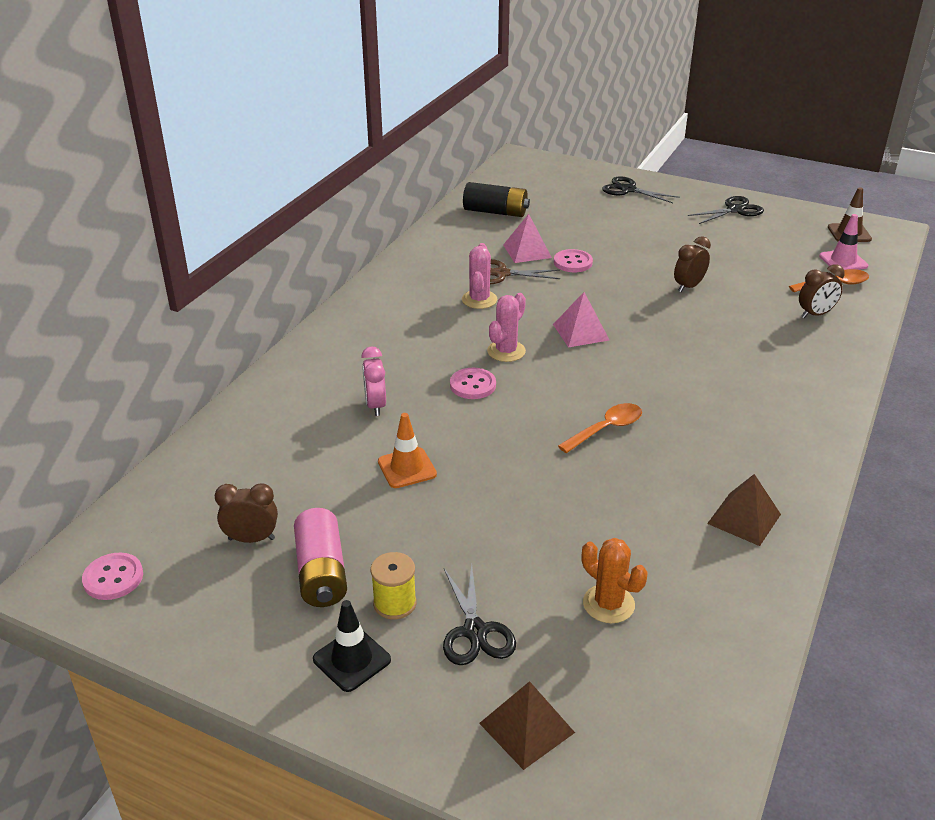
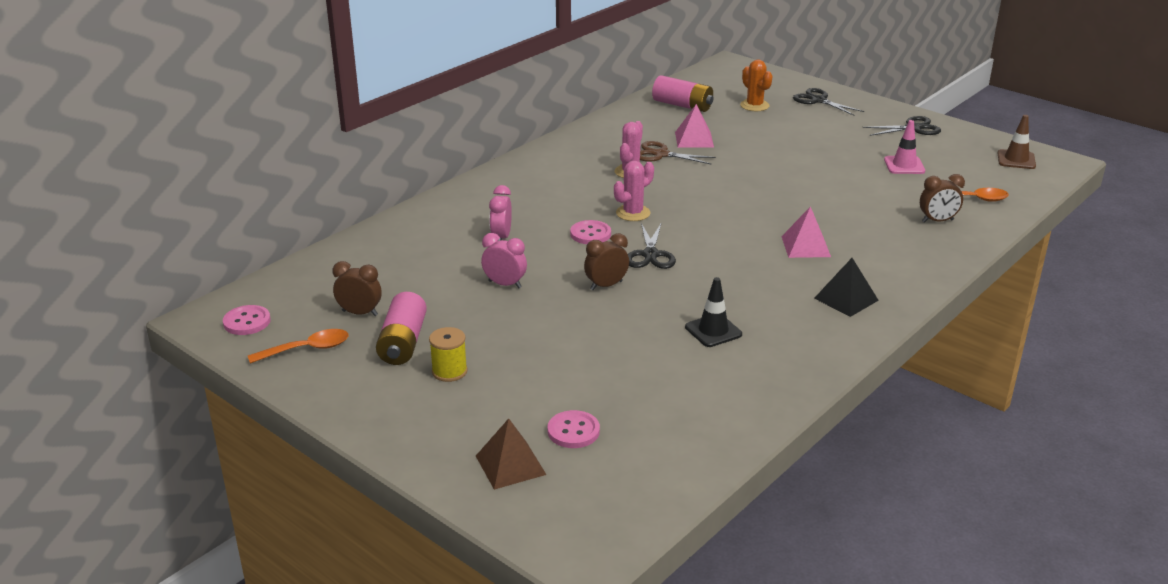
camera: 15 degrees right, 5 degrees down
black traffic cone [313,600,391,692] -> black traffic cone moved to [685,277,742,347]
orange traffic cone [378,413,437,488] -> pink clock [481,233,527,288]
black scissors [443,564,516,665] -> black scissors moved to [628,222,676,269]
black battery [463,182,530,217] -> pink battery [652,75,713,112]
pink pyramid [553,292,610,347] -> pink pyramid moved to [781,206,831,258]
pink button [554,249,593,272] -> pink button moved to [547,410,600,448]
orange spoon [558,403,642,453] -> orange spoon moved to [248,329,349,364]
orange cactus [582,538,648,623] -> orange cactus moved to [740,60,773,111]
brown clock [674,236,711,292] -> brown clock moved to [584,233,629,290]
brown pyramid [707,474,781,546] -> none
pink traffic cone [819,214,868,270] -> pink traffic cone moved to [884,120,925,174]
none -> black pyramid [814,258,879,317]

